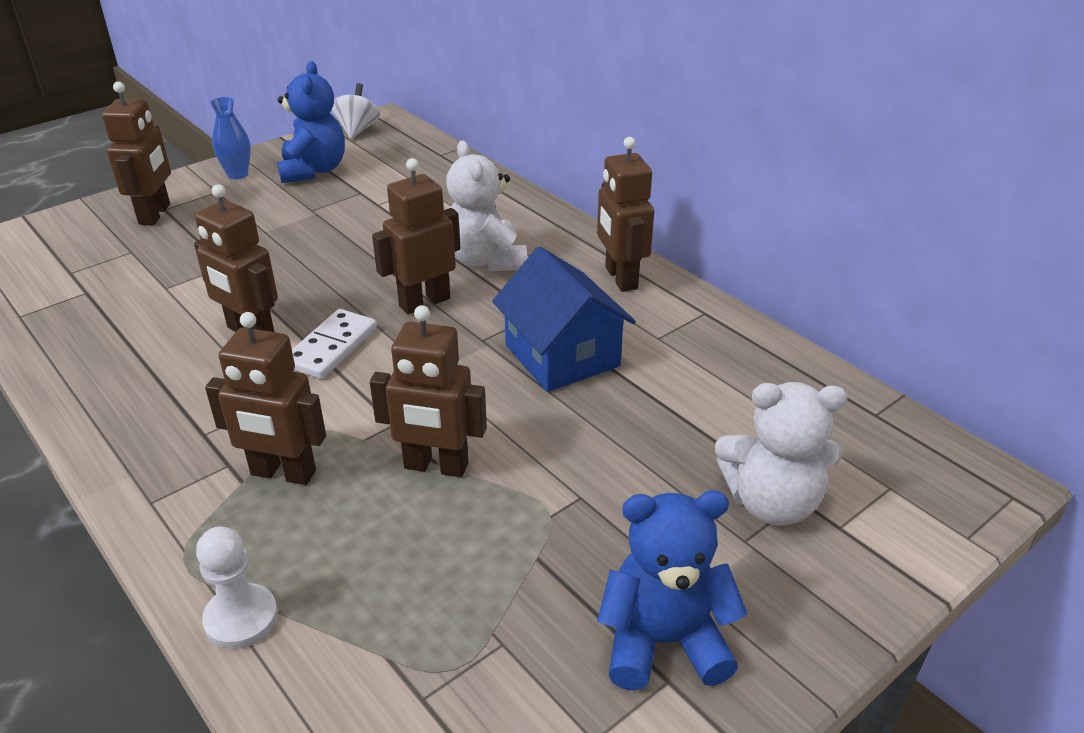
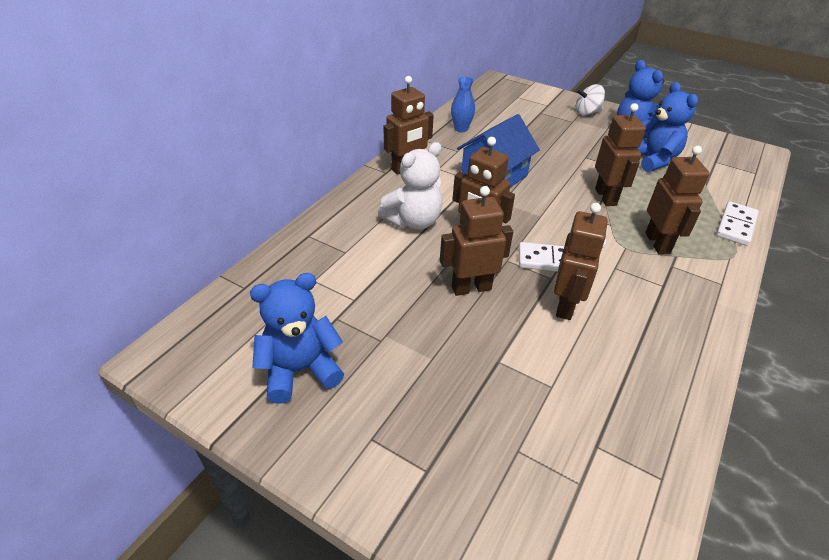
camera: 110 degrees left, 5 degrees up
brown robot [102,82,171,225] -> brown robot moved to [440,186,513,296]
white pawn [196,527,278,649] -> white domino [716,201,759,246]
blue vase [210,97,251,179] -> blue vase moved to [451,77,475,132]
white spinning top [332,83,380,139] -> white spinning top moved to [576,84,605,115]
white teddy bear [715,382,848,526] -> none
none -> blue teddy bear [638,82,698,172]

